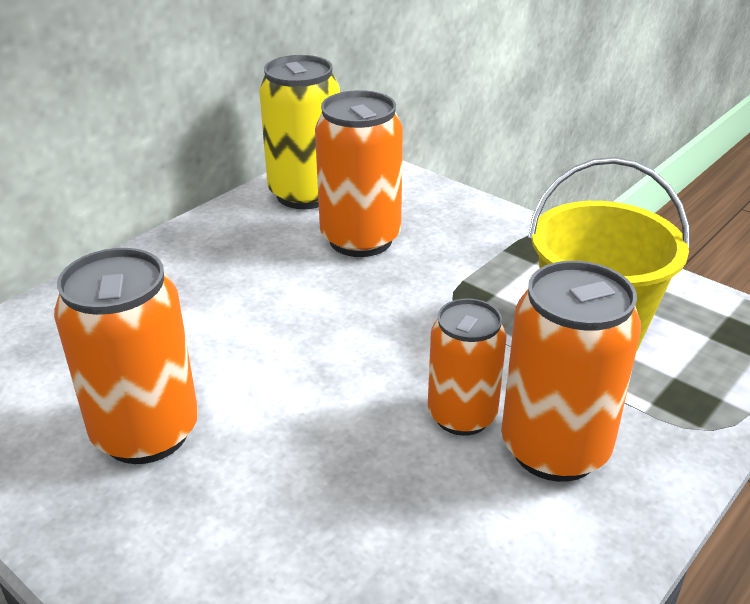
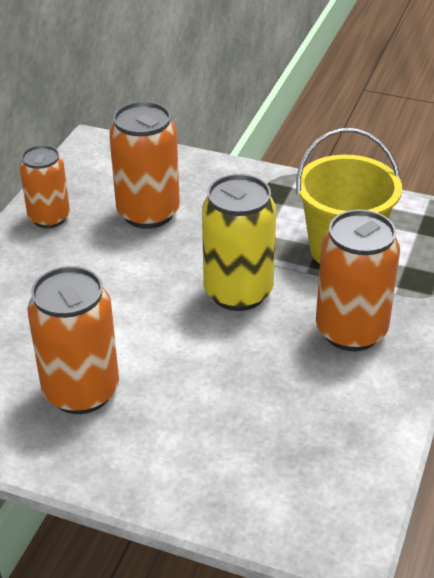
camera: 20 degrees left, 5 degrees up
yellow can [259,55,340,209] -> yellow can moved to [202,174,276,311]
orange can [428,298,507,436] -> orange can moved to [20,145,70,228]

